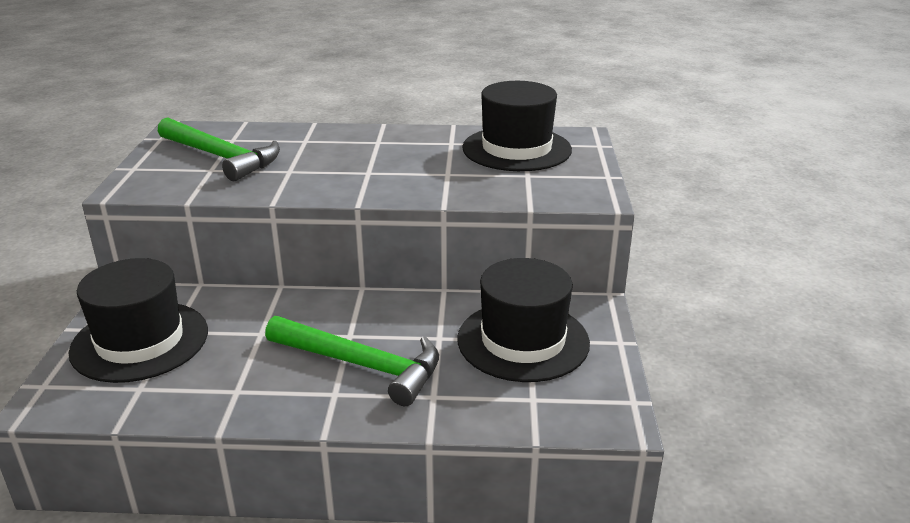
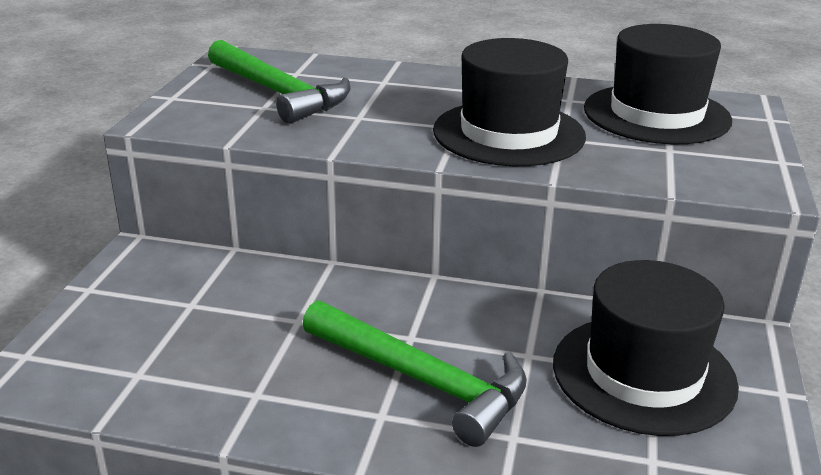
camera: 10 degrees right, 0 degrees up
black hat [69,258,208,383] -> black hat moved to [433,38,586,166]

